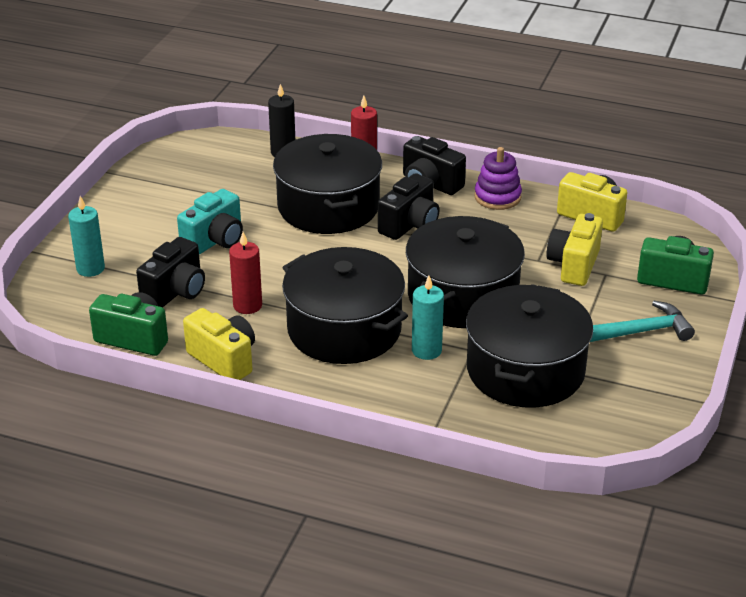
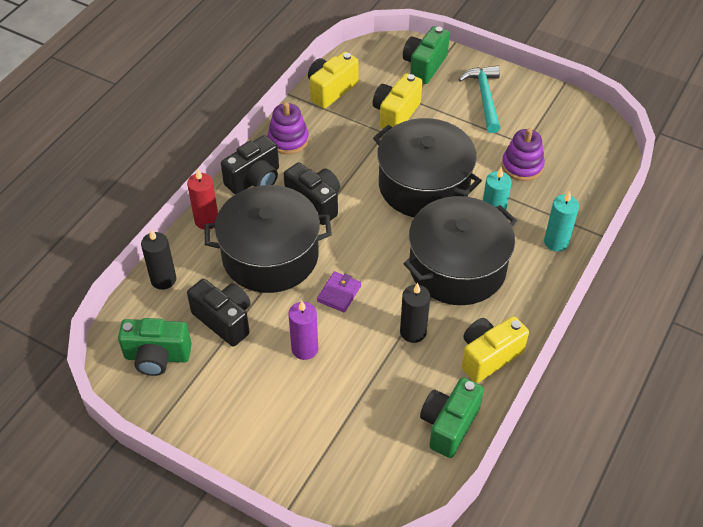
camera: 80 degrees left, 15 degrees up
turquoise candle [68,196,105,277] -> turquoise candle moved to [544,191,579,252]
black camera [136,237,205,308] -> black camera moved to [187,279,251,347]
turquoise camera [177,189,243,255] -> purple candle [288,300,318,360]
red candle [229,232,262,314] -> black candle [400,283,430,343]
black pot [466,284,594,407] -> purple stacking toy [502,128,545,181]
yellow camera [546,213,603,286] -> yellow camera turned 90 degrees clockwise [373,73,422,129]
none -> green camera [118,318,192,376]
none -> purple wallet [317,271,361,313]

